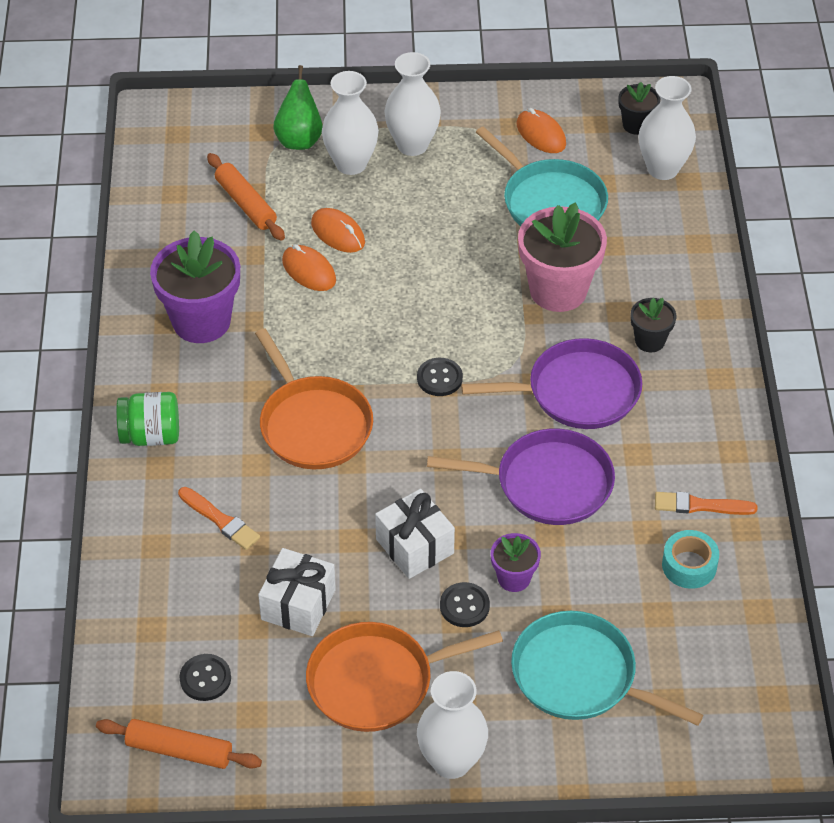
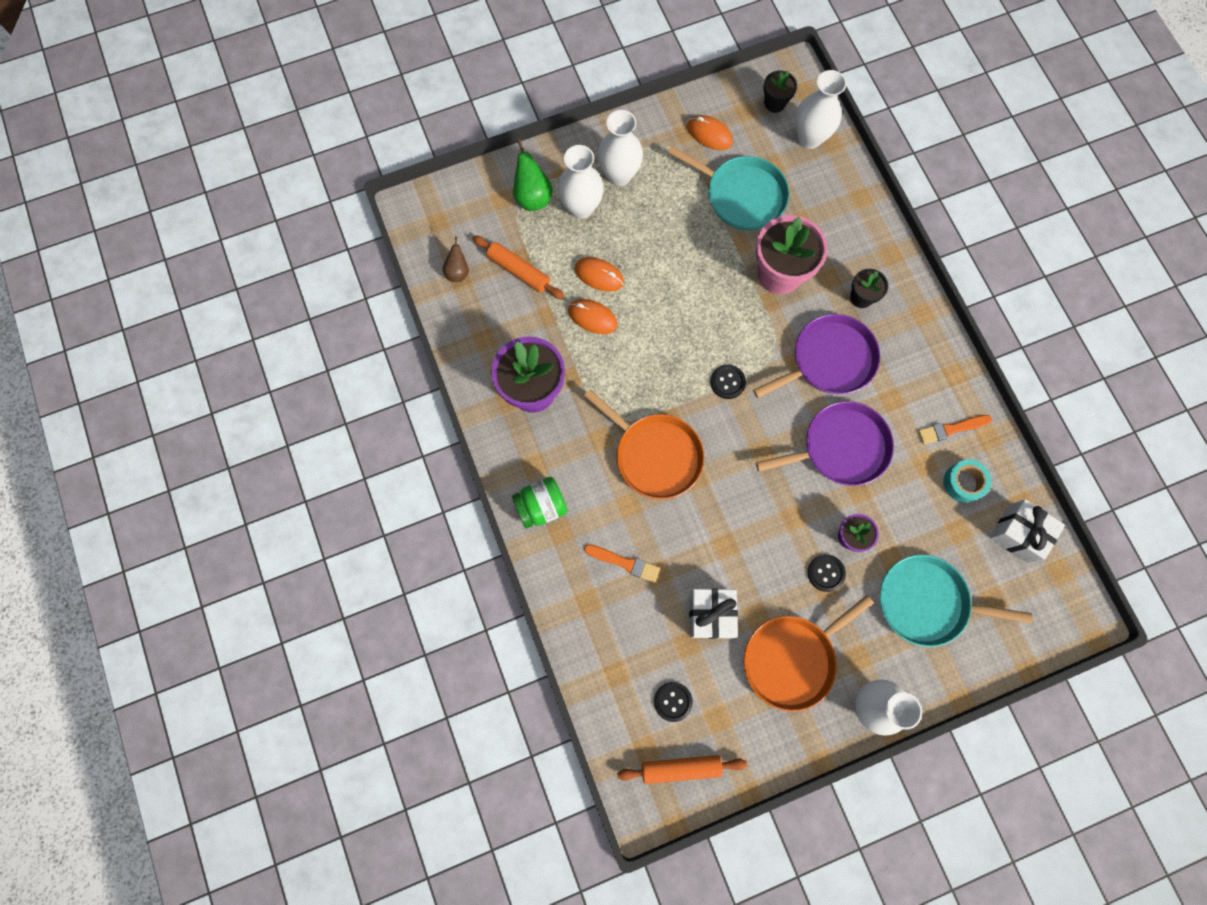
camera: 20 degrees left, 25 degrees up
white gift [375,489,455,579] -> white gift moved to [990,499,1065,563]
none -> brown pear [443,237,469,282]

